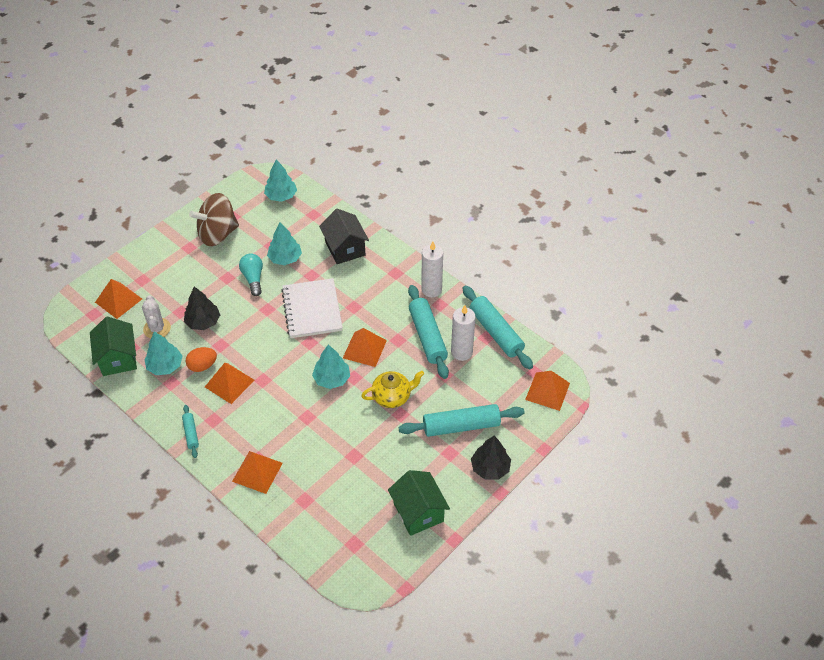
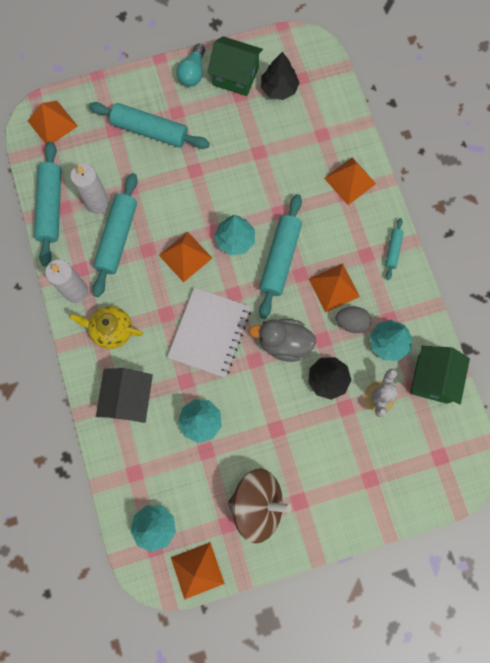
camera: 150 degrees left, 25 degrees up
orange pyramid [95,279,142,319] -> orange pyramid moved to [171,542,225,600]
orange egg [186,347,217,372] -> grey egg [336,307,371,333]
turquoise light bulb [239,254,263,296] -> turquoise light bulb moved to [177,44,205,87]
yellow teapot [361,371,424,408] -> yellow teapot moved to [69,306,143,349]
green house [388,470,450,536] -> green house turned 75 degrees counterclockwise [207,36,263,96]
black tree [471,436,511,480] -> black tree moved to [261,52,299,100]
none -> grey duck [249,319,316,362]
none -> turquoise rolling pin [259,194,302,319]

